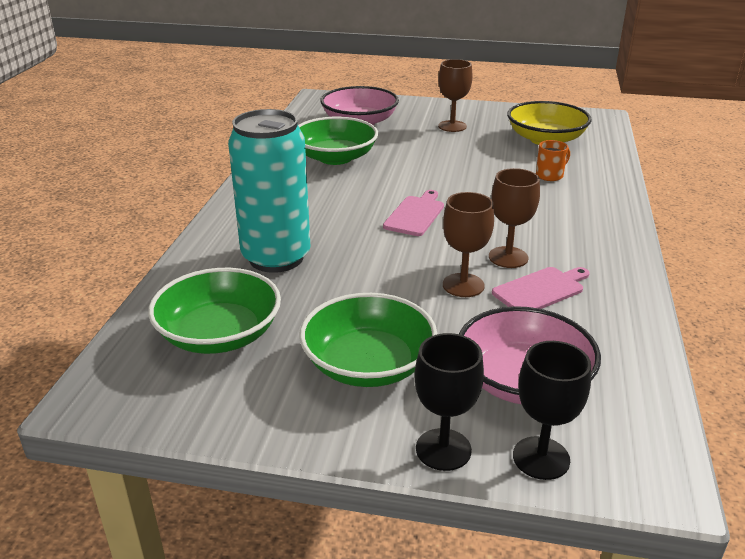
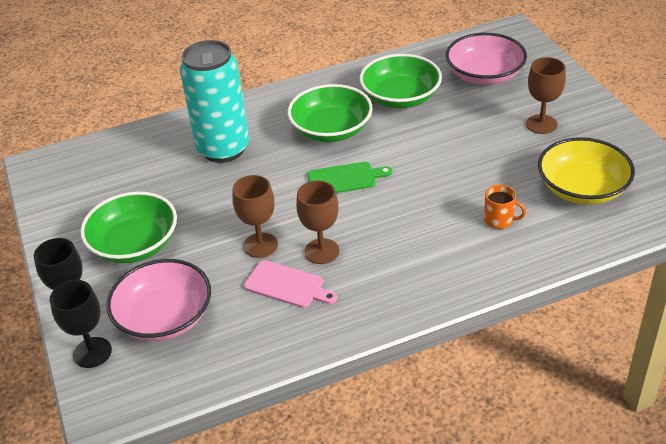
camera: 60 degrees right, 10 degrees up
green bowl [148,268,281,354] -> green bowl moved to [288,84,373,142]
pink cutting board [383,190,444,236] -> green cutting board [307,162,392,193]

